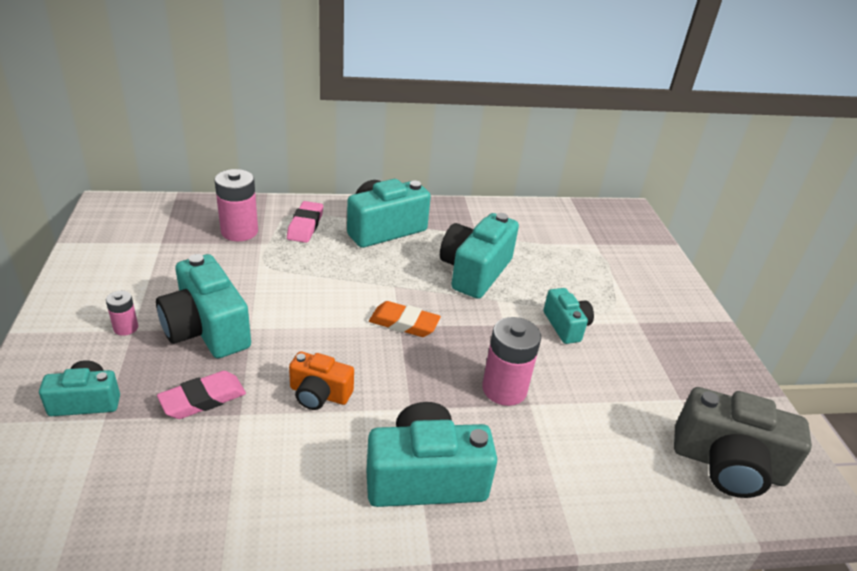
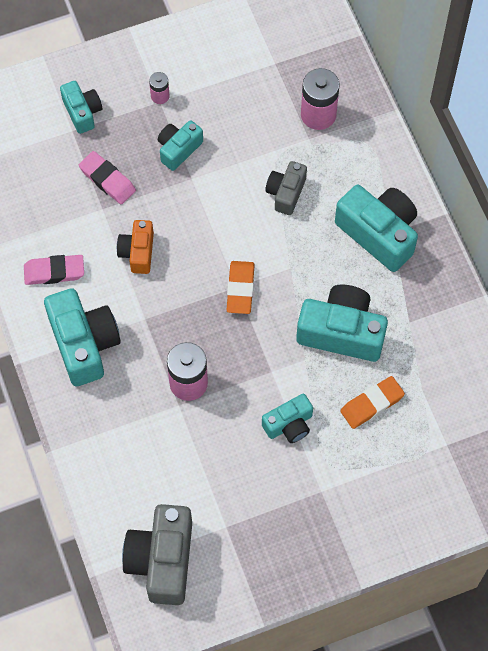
camera: 80 degrees right, 30 degrees up
turquoise camera [156,254,251,358] -> turquoise camera [158,120,203,171], size x0.58
pink eraser [287,201,323,243] -> pink eraser moved to [24,255,84,285]
none -> grey camera [265,161,307,215]
none -> orange eraser [340,376,405,429]

